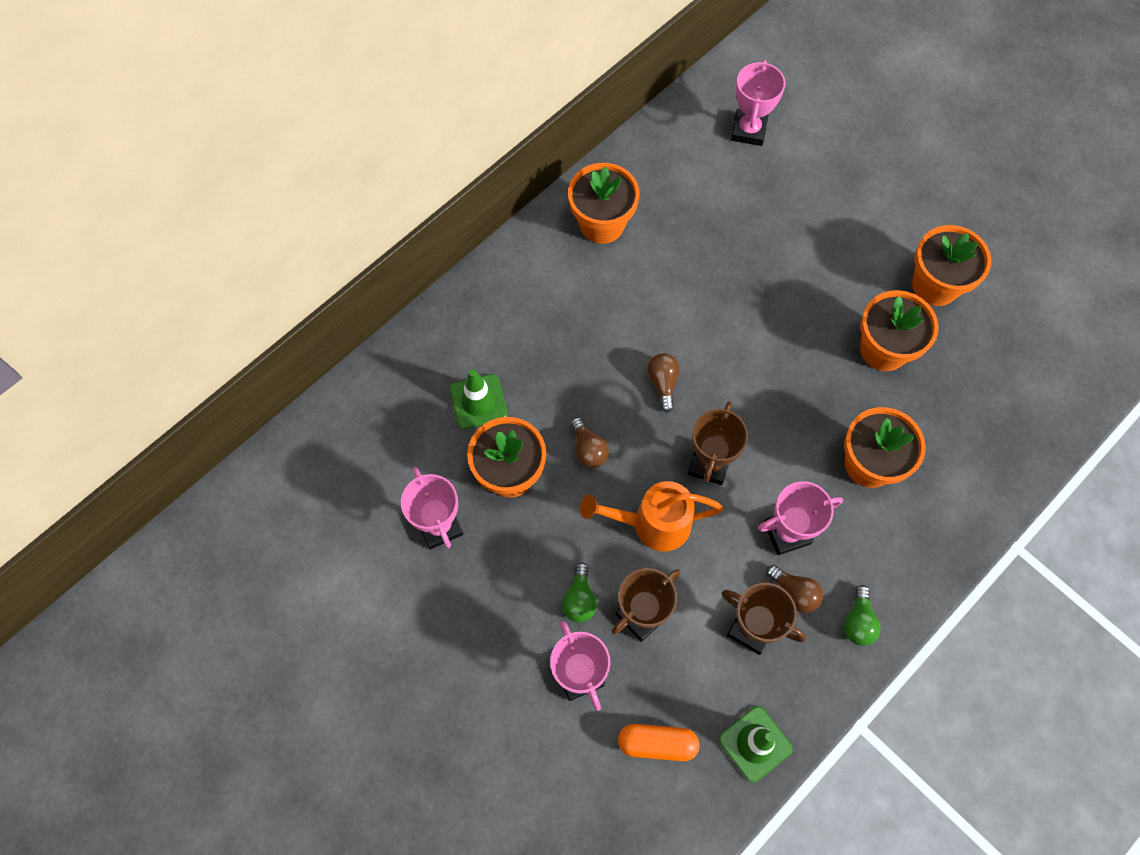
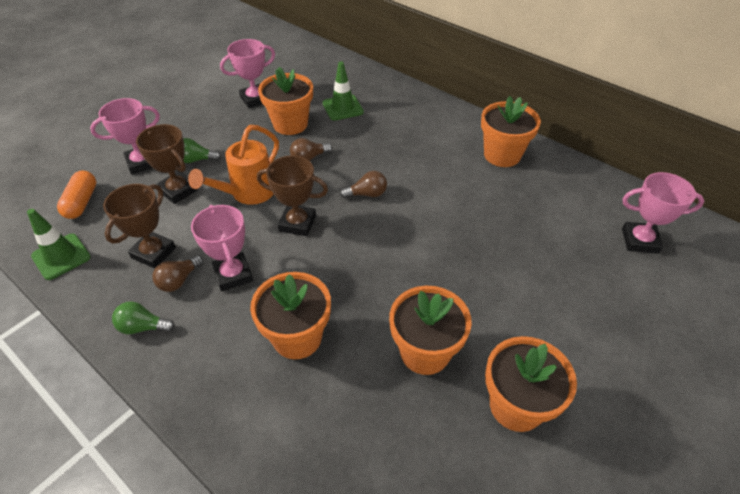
camera: 85 degrees right, 20 degrees down
orange watering can [580,481,723,552] -> orange watering can turned 135 degrees counterclockwise [188,125,279,205]

